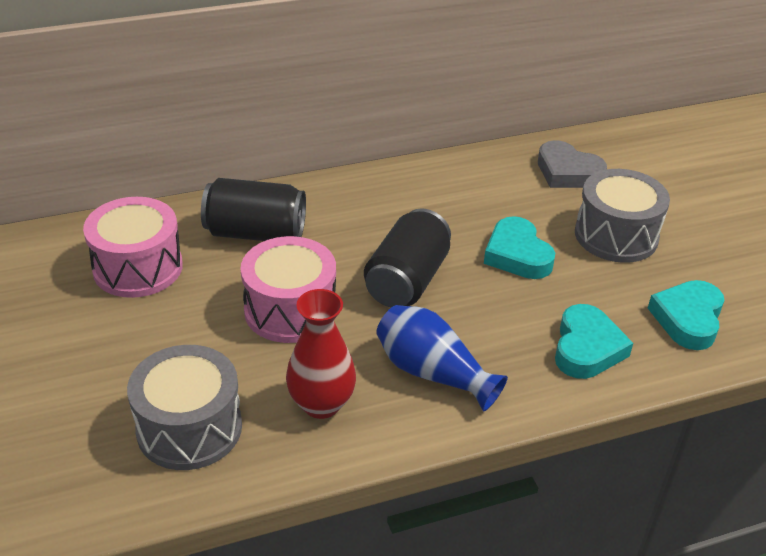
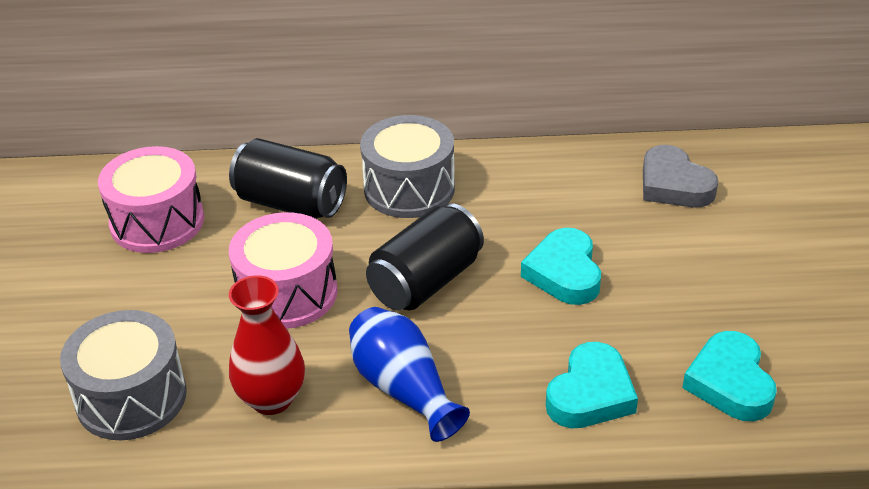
camera: 20 degrees right, 0 degrees up
grey drum [575,169,670,263] -> grey drum moved to [360,115,455,218]
turquoise heart [648,280,724,350] -> turquoise heart turned 45 degrees counterclockwise [682,331,777,421]

